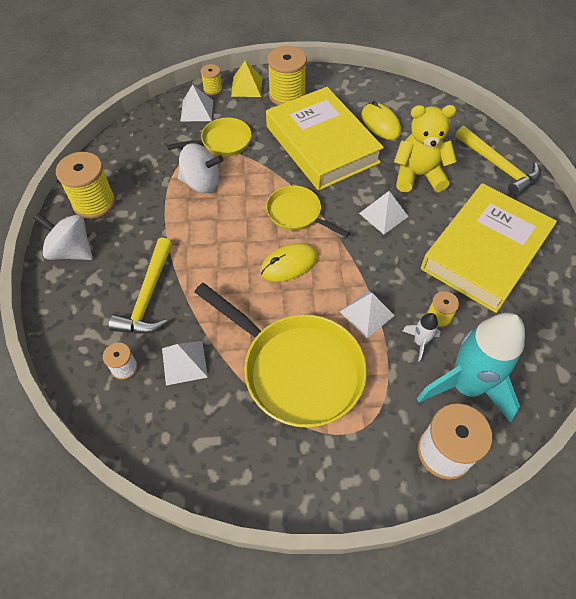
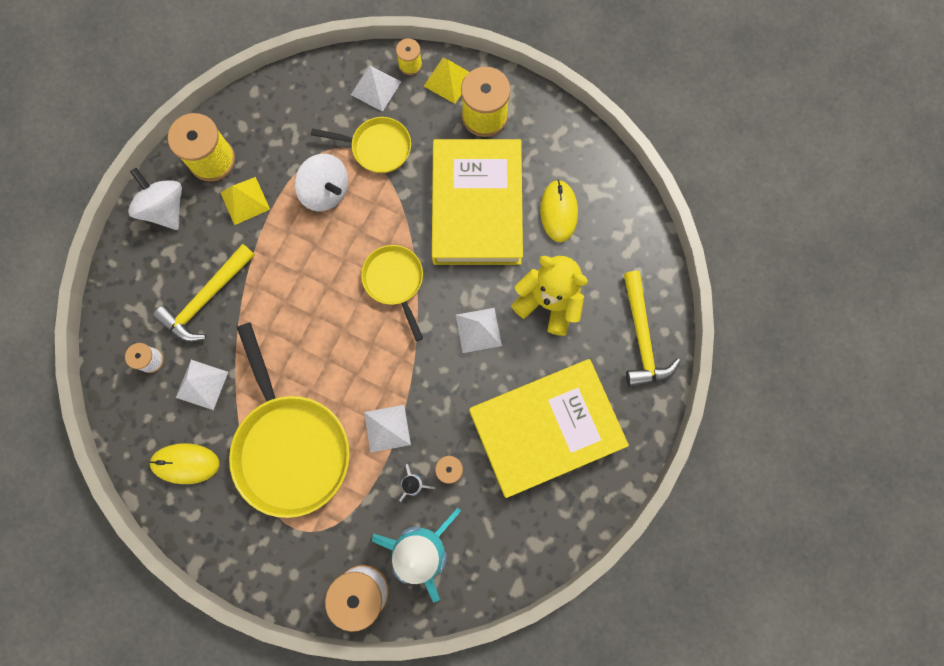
camera: 30 degrees right, 20 degrees up
yellow mouse [260,243,318,282] -> yellow mouse moved to [149,443,220,484]
none -> yellow pyramid [220,177,270,225]

